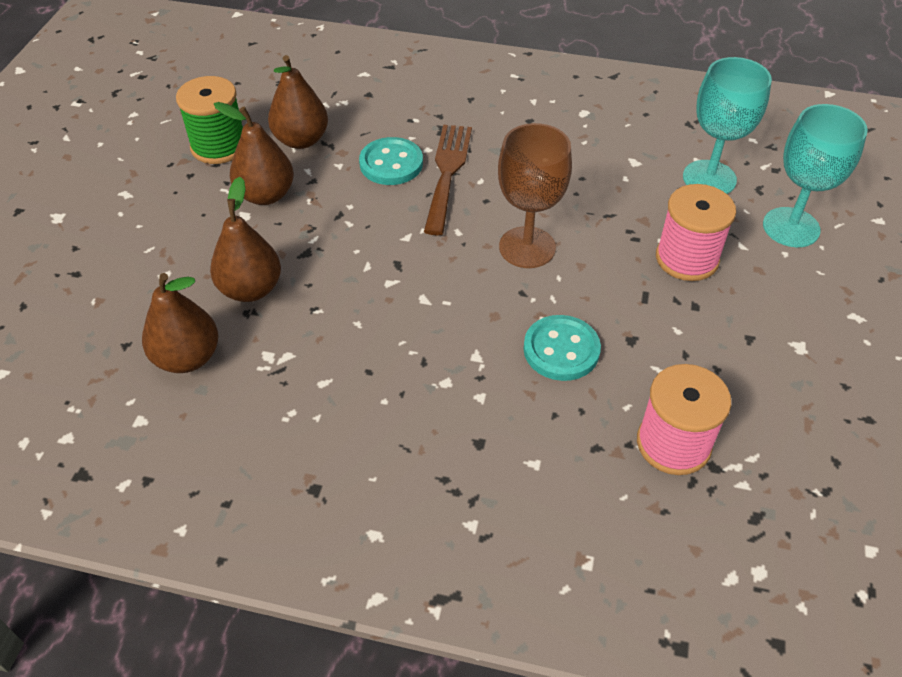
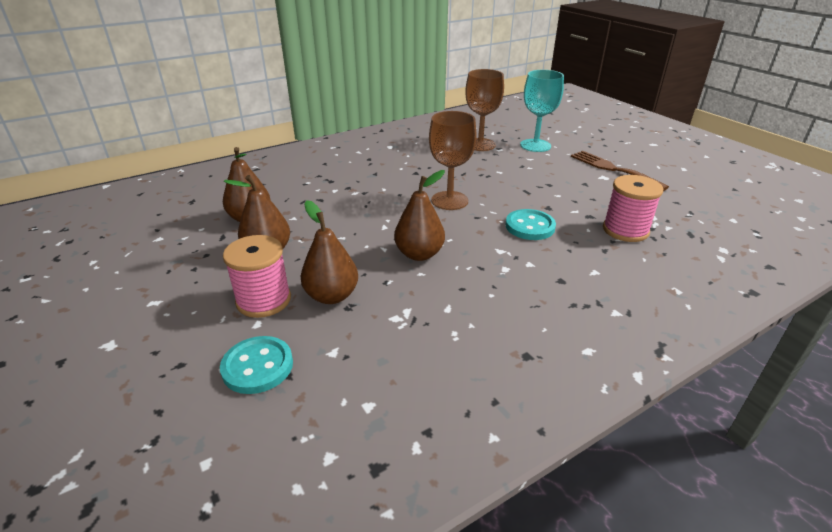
camera: 45 degrees left, 15 degrees down
brown pear [142,273,219,373] -> brown pear moved to [394,170,445,261]
green spool [176,76,243,164] -> none
turquoise button [359,137,423,185] -> turquoise button moved to [220,336,293,394]
brown fork [424,125,472,235] -> brown fork moved to [571,151,669,191]
pink spool [656,184,736,281] -> pink spool moved to [223,235,291,318]
turquoise goblet [683,57,772,194] -> brown goblet [465,69,504,151]

